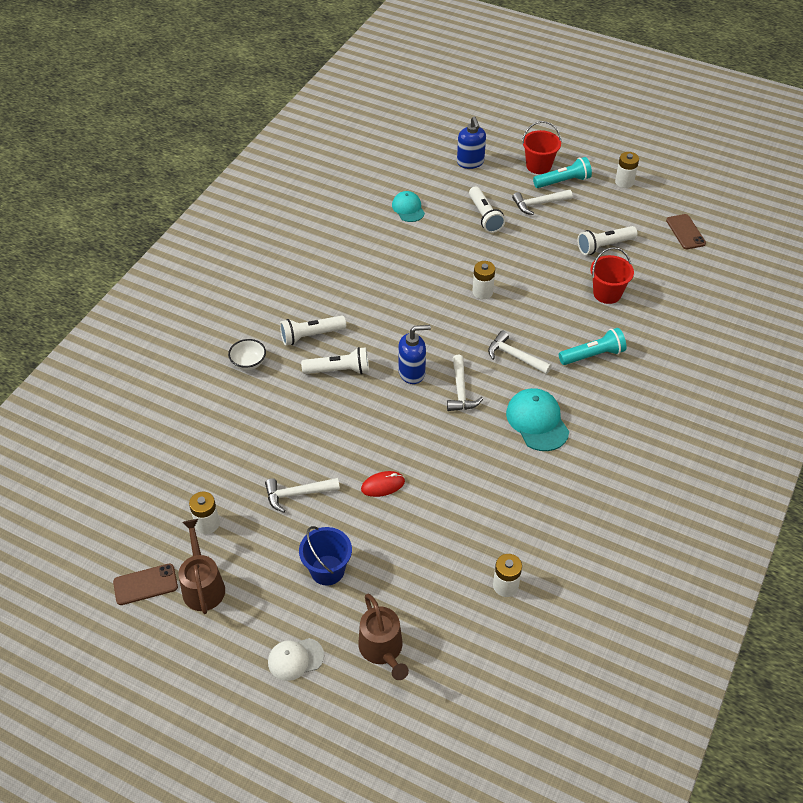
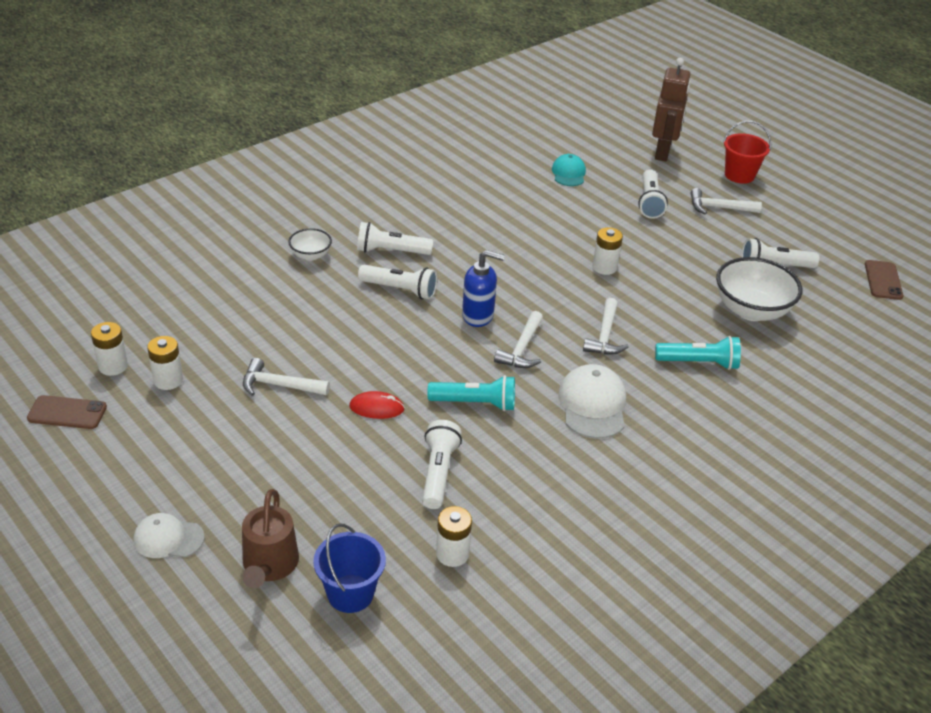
camera: 20 degrees right, 10 degrees down
brown watering can [179,519,225,614] -> none
blue bucket [299,526,352,585] -> blue bucket moved to [313,523,386,613]
blue soap dispenser [457,116,486,169] -> brown robot [652,58,691,161]
white hammer [488,331,551,374] -> white hammer turned 135 degrees counterclockwise [583,298,629,355]
turquoise cap [506,388,569,451] -> white cap [558,364,626,439]
turquoise flashlight [533,157,592,188] -> turquoise flashlight moved to [427,375,515,411]
red bucket [590,247,634,304] -> white bowl [716,257,803,321]
white battery [615,152,639,188] -> white battery moved to [91,322,128,376]
none -> white flashlight [422,420,462,509]

